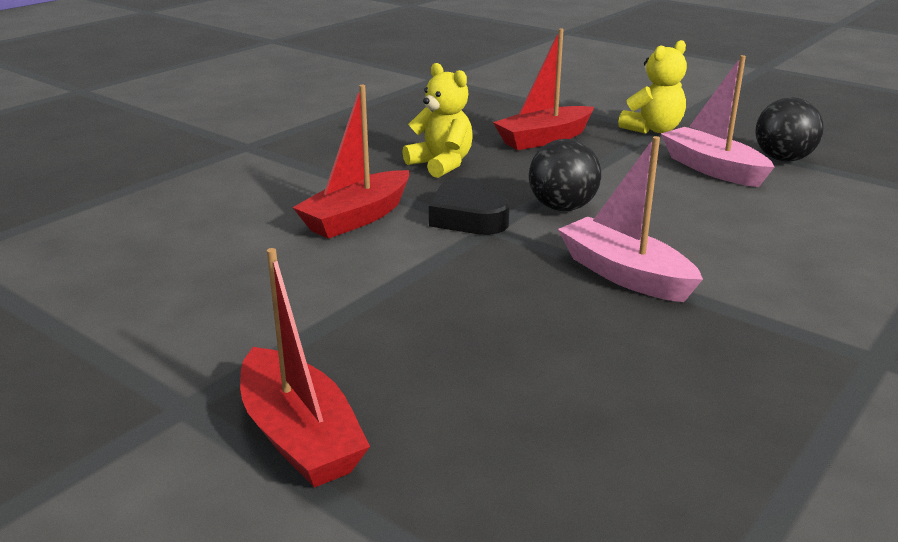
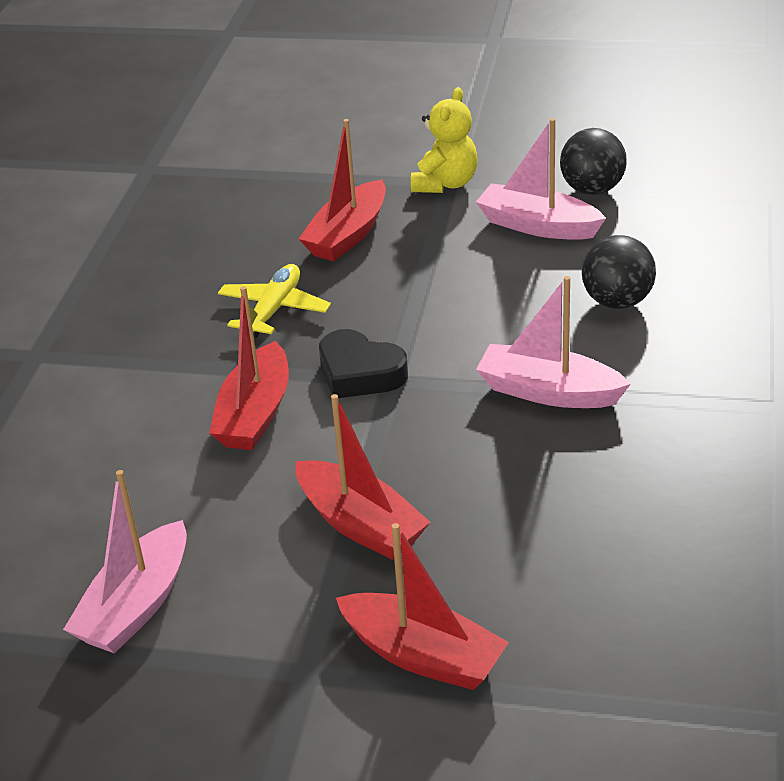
camera: 25 degrees left, 10 degrees up
yellow teddy bear [402,63,473,178] -> yellow plane [218,264,331,338]
black ball [529,139,601,211] -> black ball moved to [582,235,656,309]
none -> pink boat [63,470,187,654]
none -> red boat [295,394,430,560]

